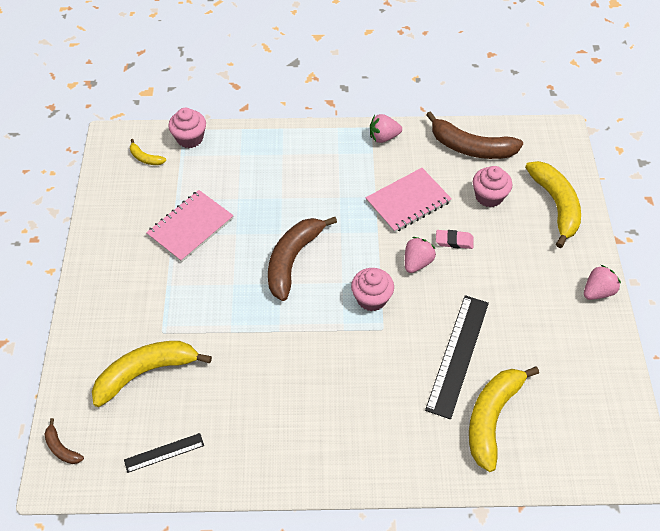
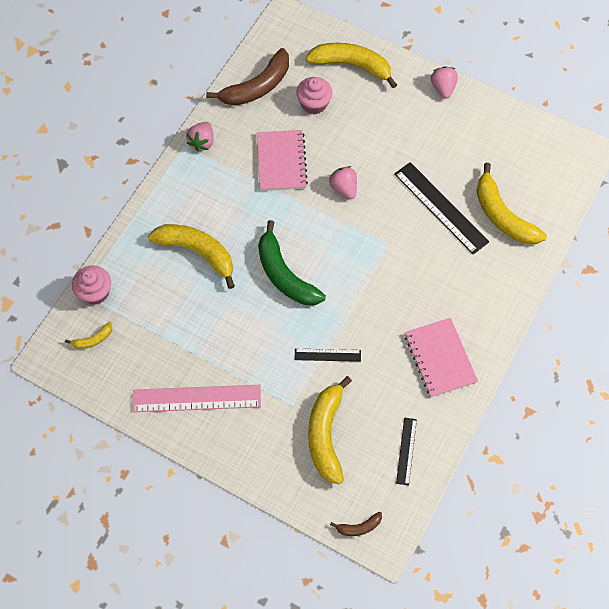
camera: 60 degrees left, 10 degrees up
pink notebook [146,190,234,262] -> pink notebook moved to [405,318,478,397]
brown banana [268,217,337,301] -> green banana [258,220,326,305]
pink cupcake [351,268,394,311] -> none
pink eraser [436,230,474,249] -> none
none -> pink ruler [132,385,261,412]
none -> yellow banana [148,224,235,289]
none -> black ruler [295,349,361,362]

